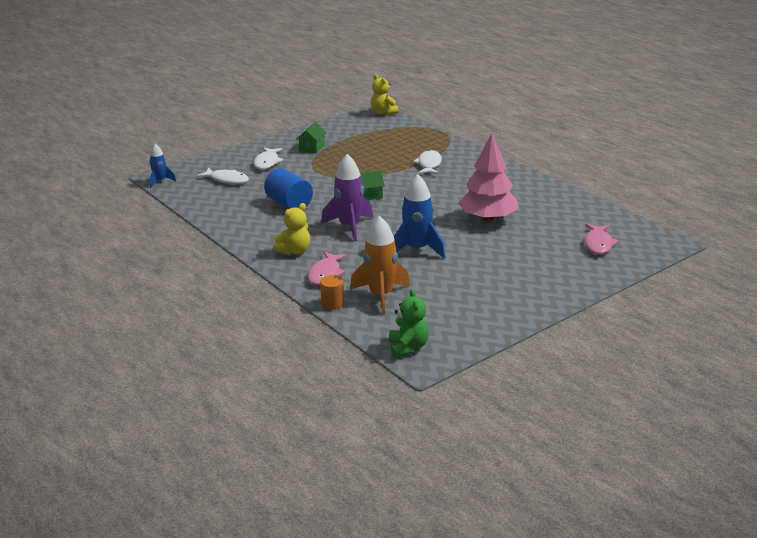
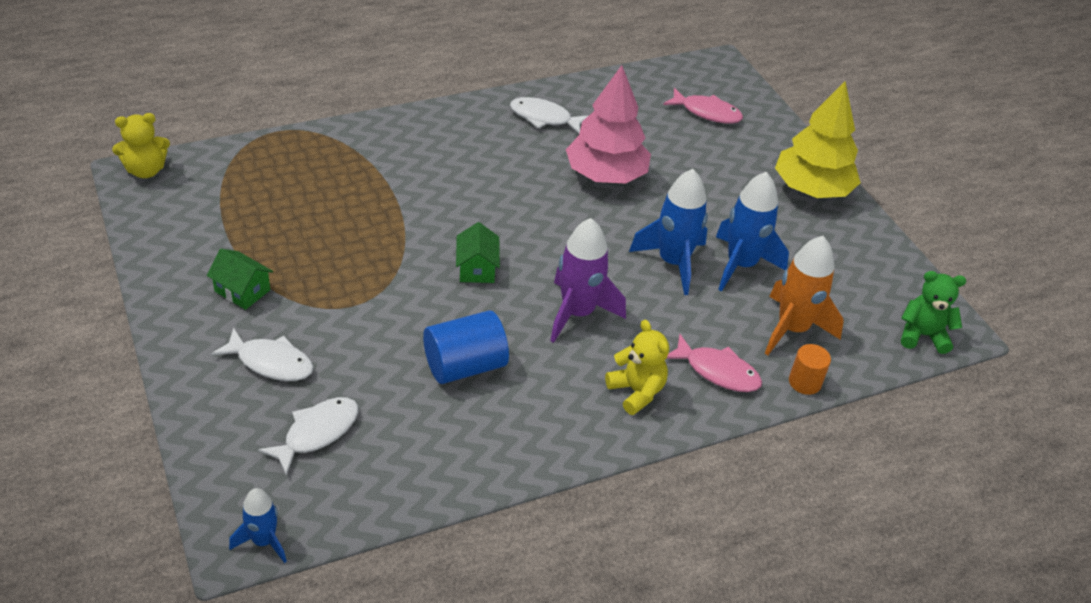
camera: 80 degrees left, 15 degrees up
white fish [413,150,442,174] -> white fish moved to [510,97,589,133]
none -> blue rocket [716,172,789,291]
none -> yellow tree [775,81,861,198]

